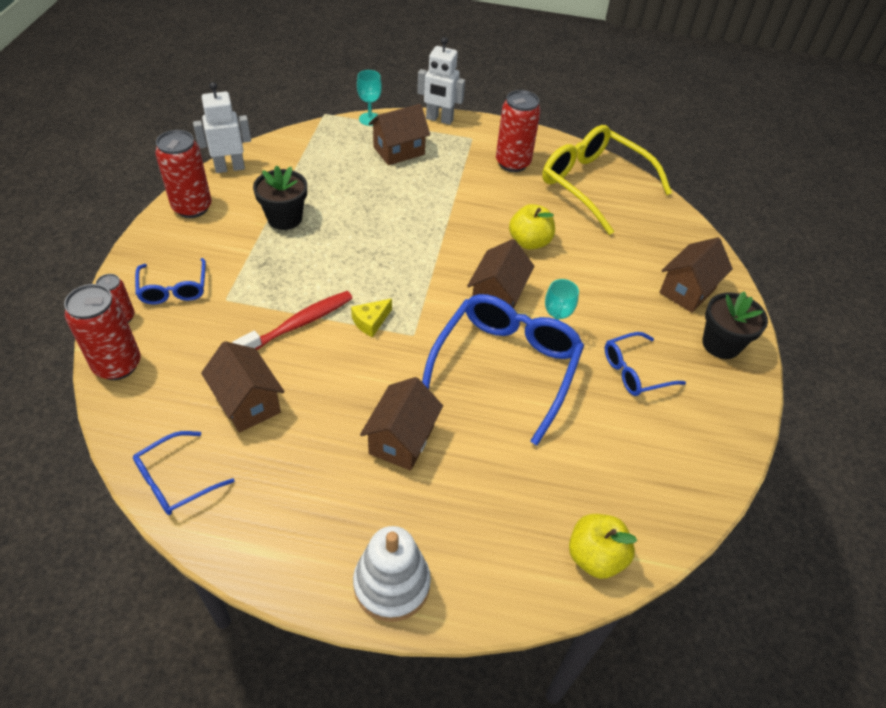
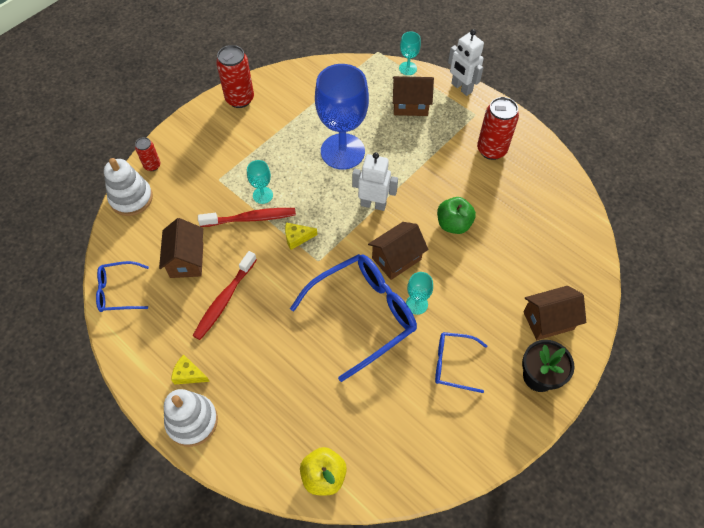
camera: 35 degrees right, 10 degrees up
red can [64,284,140,380] -> white stacking toy [104,158,153,216]
blue glasses [135,258,206,304] -> none
white robot [193,82,251,173] -> white robot moved to [352,152,398,211]
black flower pot [253,166,307,230] -> none
brown house [360,377,443,471] -> none
yellow apple [509,204,555,250] -> green apple [437,197,476,234]
yellow glasses [542,125,672,235] -> none
none -> yellow cheese [171,355,210,385]
none -> red toothbrush [193,251,257,340]
none -> turquoise goblet [247,160,273,204]
none -> blue goblet [315,64,369,170]

